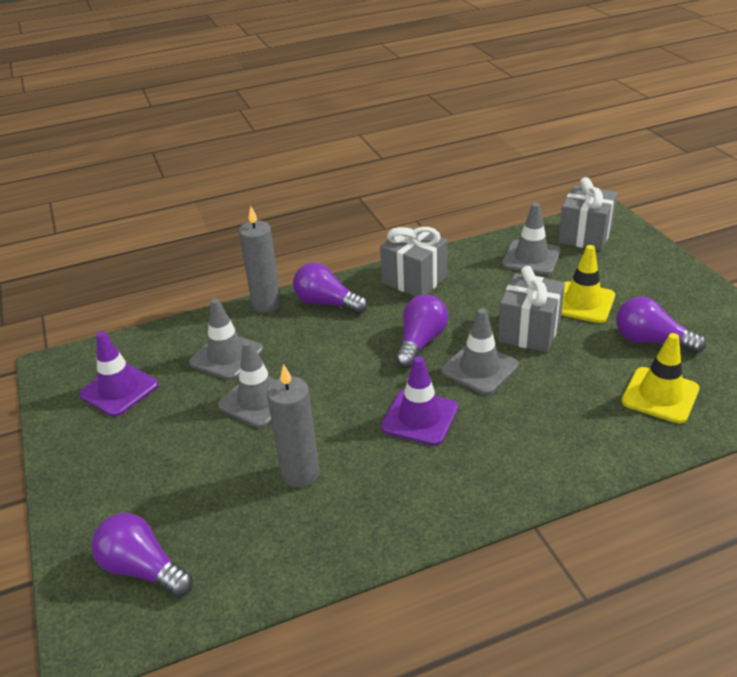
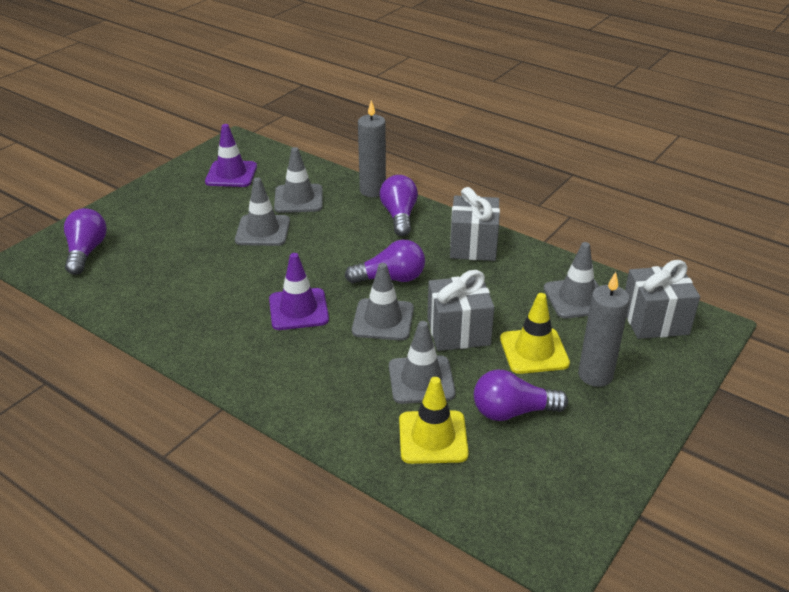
camera: 55 degrees right, 0 degrees up
grey candle [267,364,320,487] -> grey candle moved to [578,272,630,387]
purple light bulb [616,297,706,354] -> purple light bulb turned 90 degrees counterclockwise [474,370,568,421]
none -> grey traffic cone [389,321,456,404]

